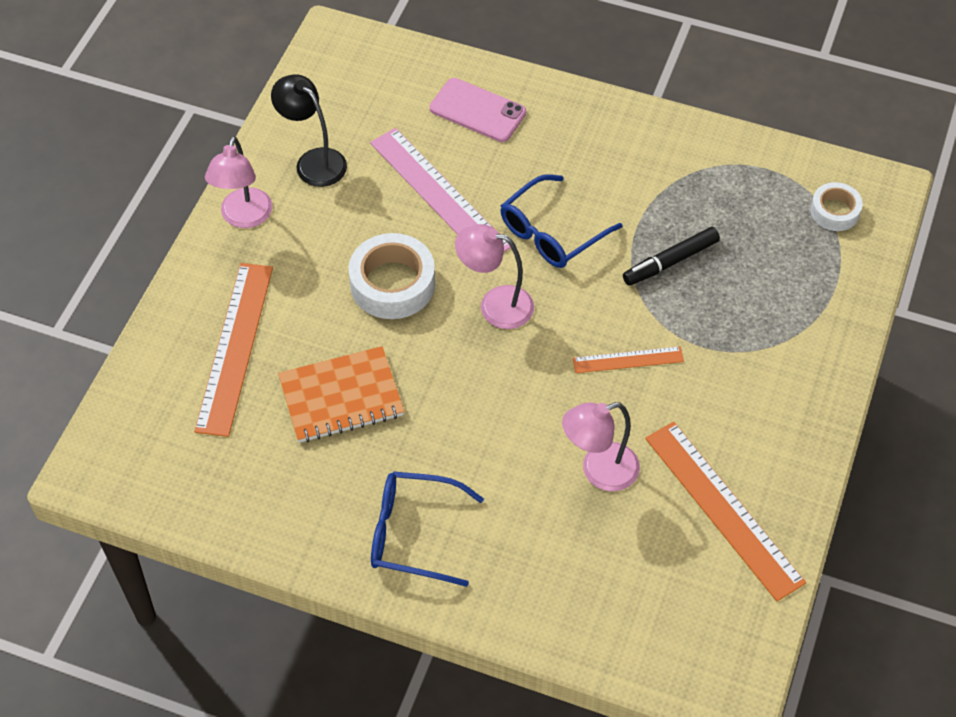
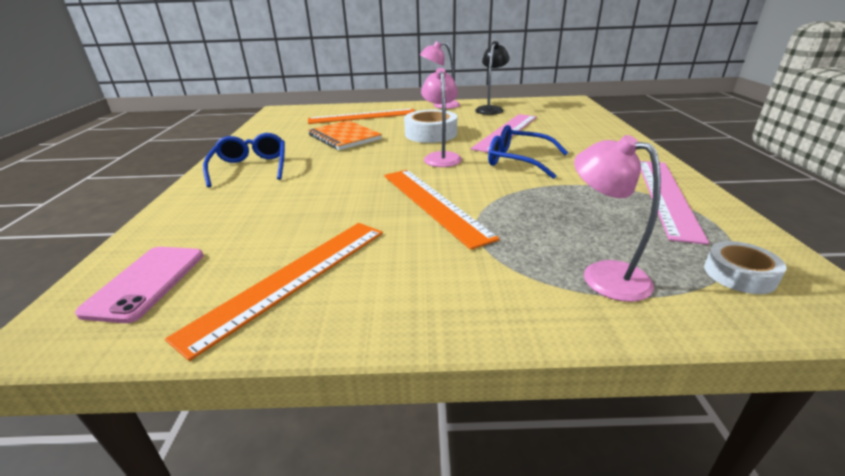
camera: 70 degrees right, 25 degrees down
pink phone [430,78,526,142] -> pink phone moved to [75,247,203,323]
pink lamp [562,402,640,491] -> pink lamp moved to [574,135,661,302]
orange ruler [573,346,684,373] -> orange ruler [384,170,500,250], size x1.88
black marker [623,227,720,286] -> none
none -> pink ruler [640,161,709,245]

